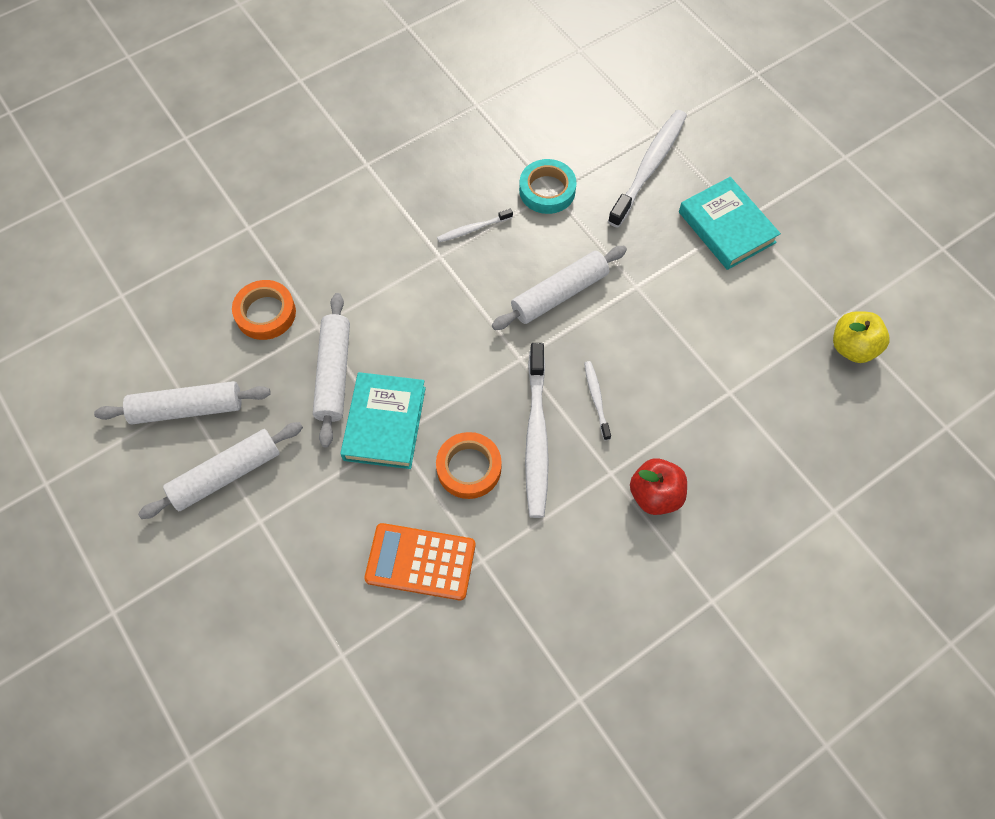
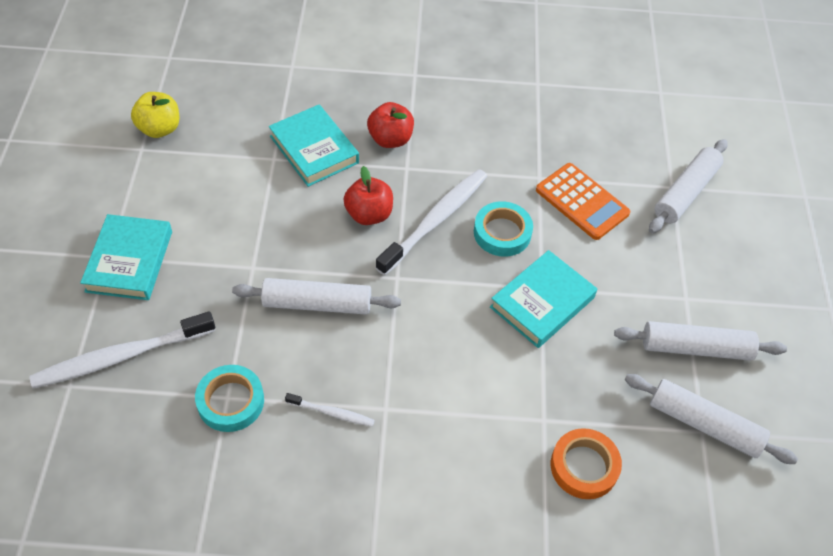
camera: 145 degrees left, 10 degrees down
white rolling pin [313,293,350,448] -> white rolling pin moved to [649,139,727,233]
orange tape [436,432,502,499] -> turquoise tape [474,201,533,257]
white toothbrush [584,361,611,440] -> red apple [343,166,393,225]
none -> turquoise book [269,105,359,187]

